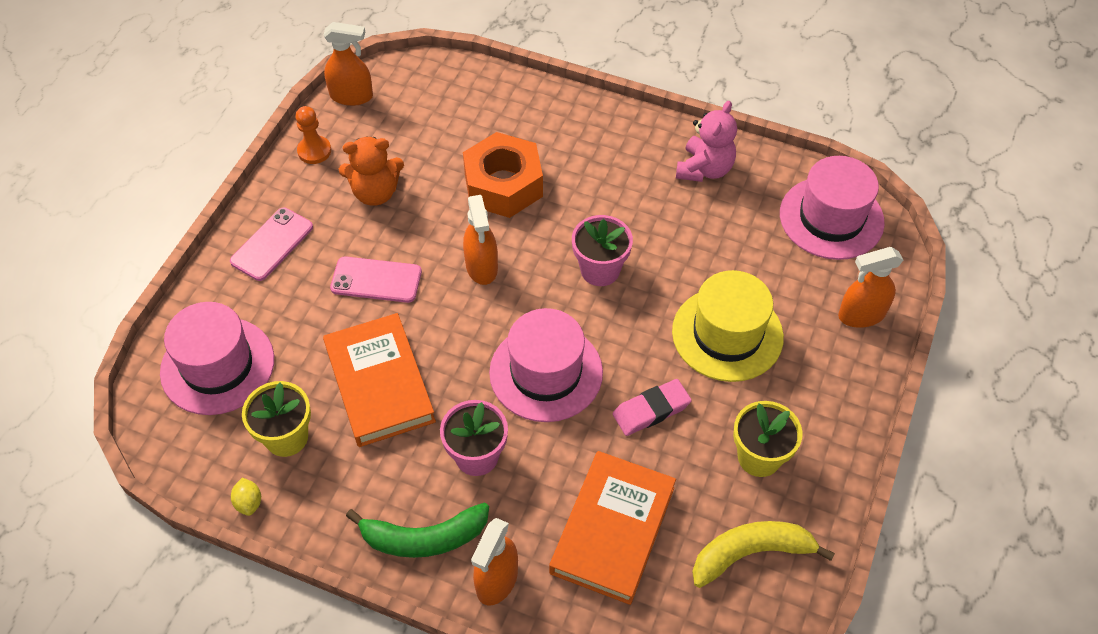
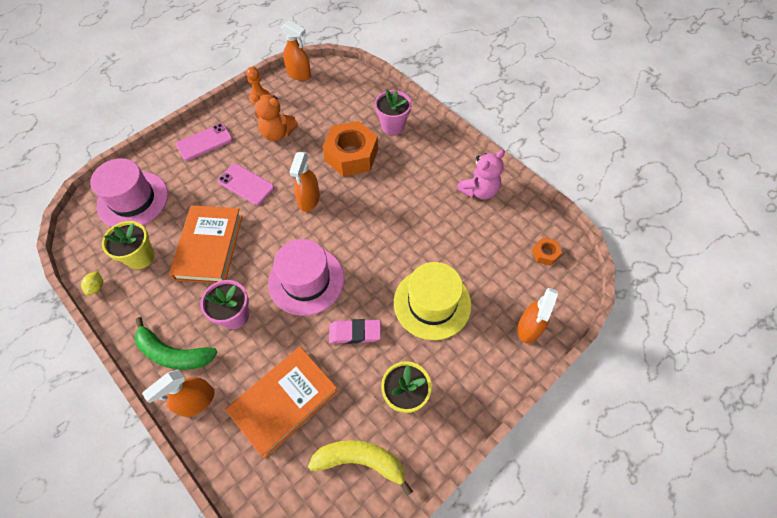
camera: 25 degrees right, 5 degrees up
pink flower pot [572,215,633,286] -> pink flower pot moved to [375,89,412,135]
pink hat [780,156,885,260] -> orange nut [532,237,562,266]
orange spray bottle [838,247,904,328] -> orange spray bottle turned 75 degrees counterclockwise [517,288,558,343]

